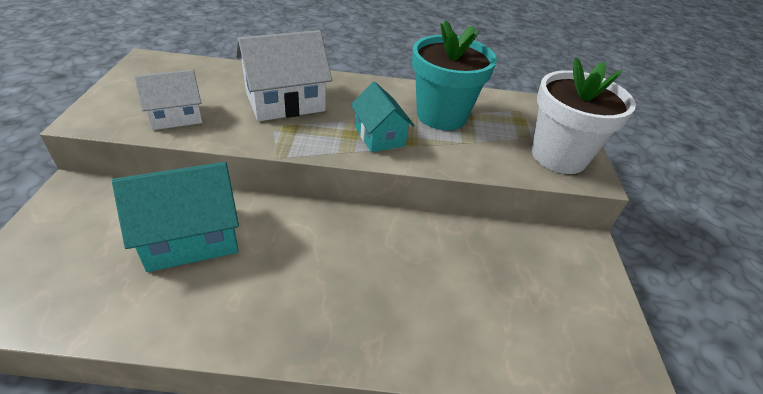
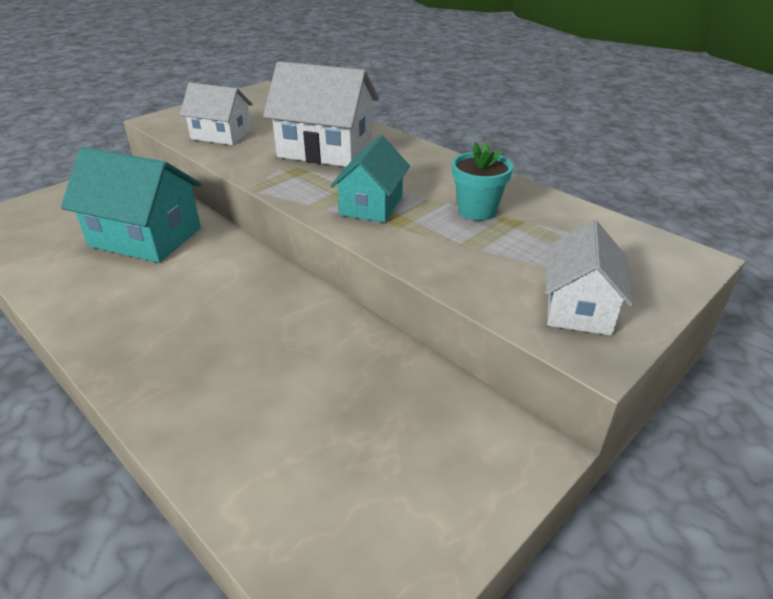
camera: 45 degrees right, 5 degrees down
turquoise flower pot [412,20,497,130] -> turquoise flower pot [452,142,513,221], size x0.53
white flower pot [532,57,636,174] -> white house [545,220,633,336]

